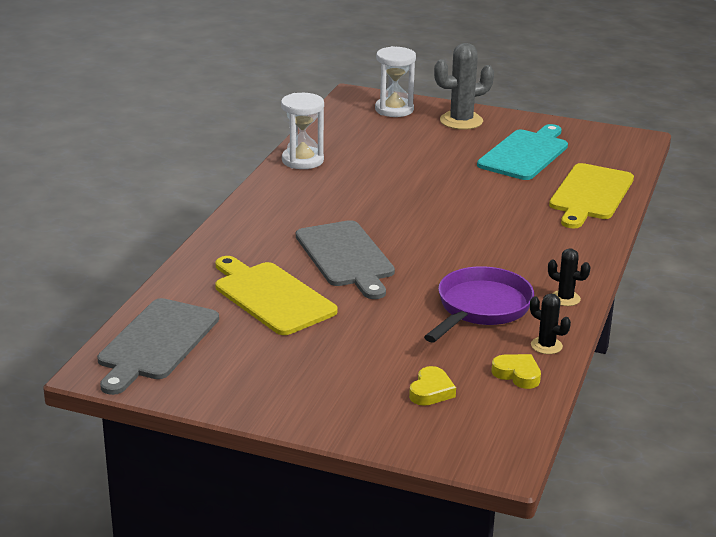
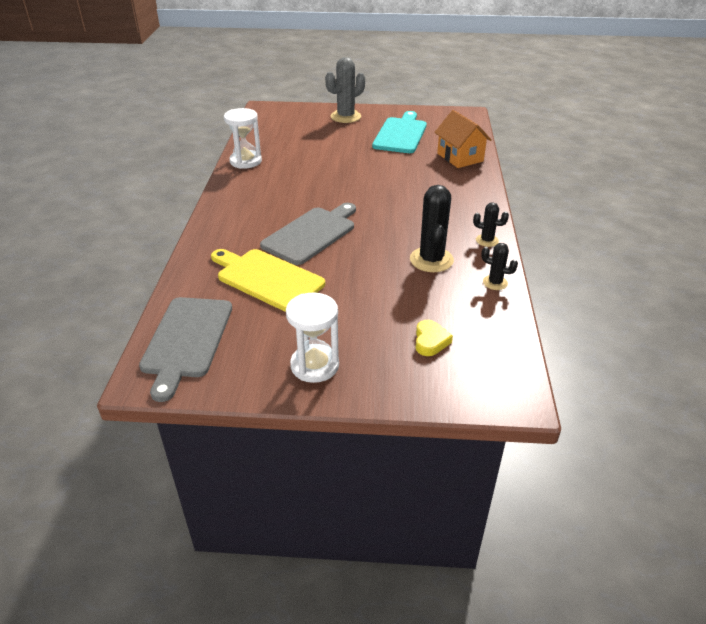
camera: 15 degrees left, 10 degrees up
grey cutting board [296,220,395,299] -> grey cutting board turned 105 degrees counterclockwise [260,203,356,265]
white hourglass [375,46,416,117] -> white hourglass moved to [286,293,339,383]
purple pan [424,266,534,343] -> black cactus [410,185,454,272]
yellow heart [492,354,541,389] -> none
yellow cutting board [549,163,634,229] -> orange house [434,110,492,168]

